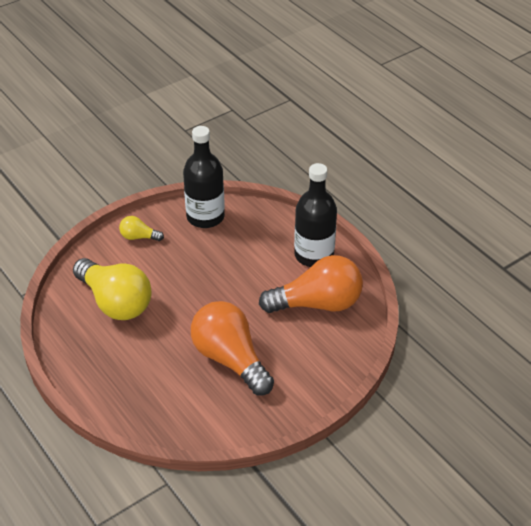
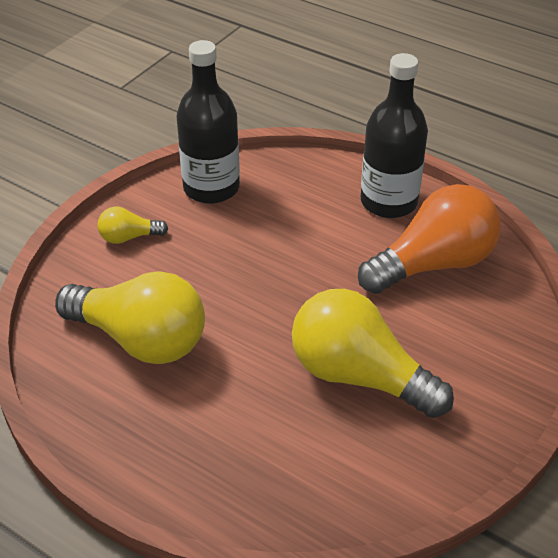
camera: 20 degrees left, 0 degrees up
orange light bulb [191,301,274,395] -> yellow light bulb [292,289,454,418]

